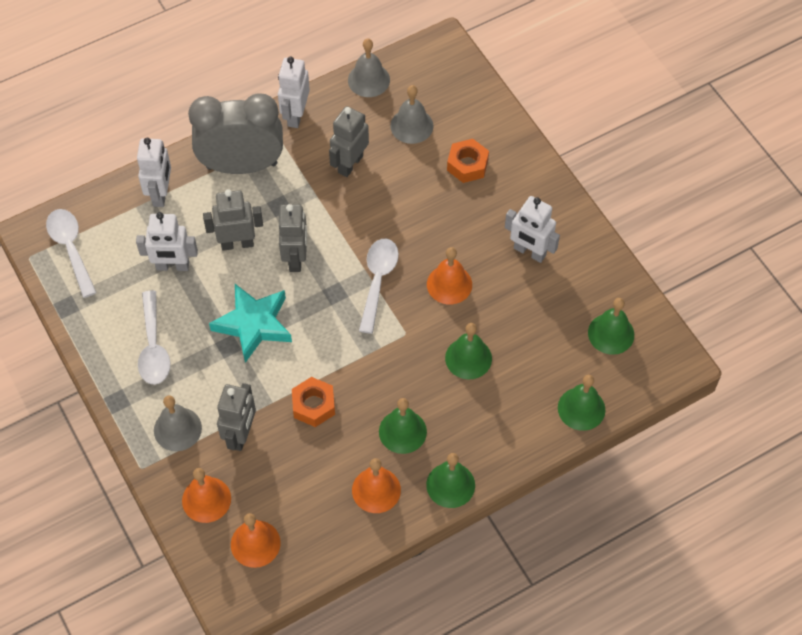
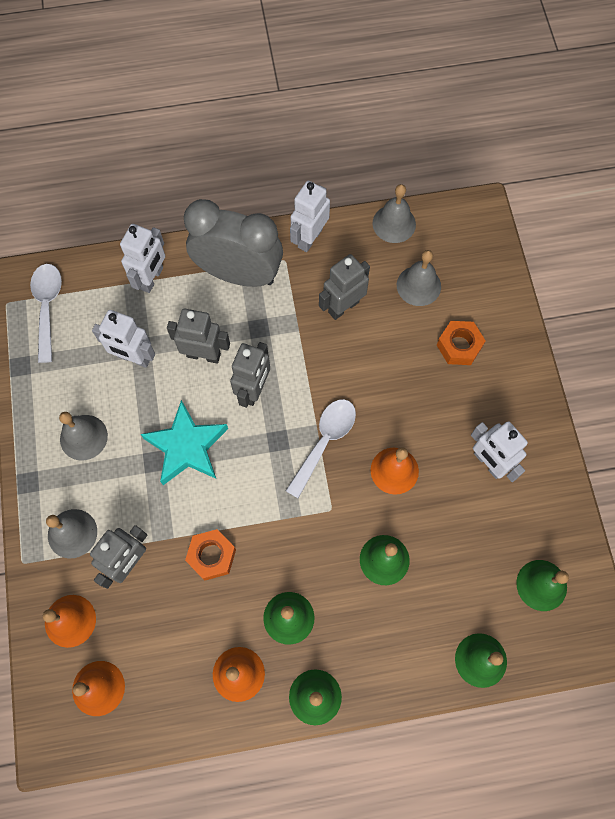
camera: 20 degrees right, 10 degrees up
white spoon [138,290,170,384] -> grey bell [59,412,108,460]

